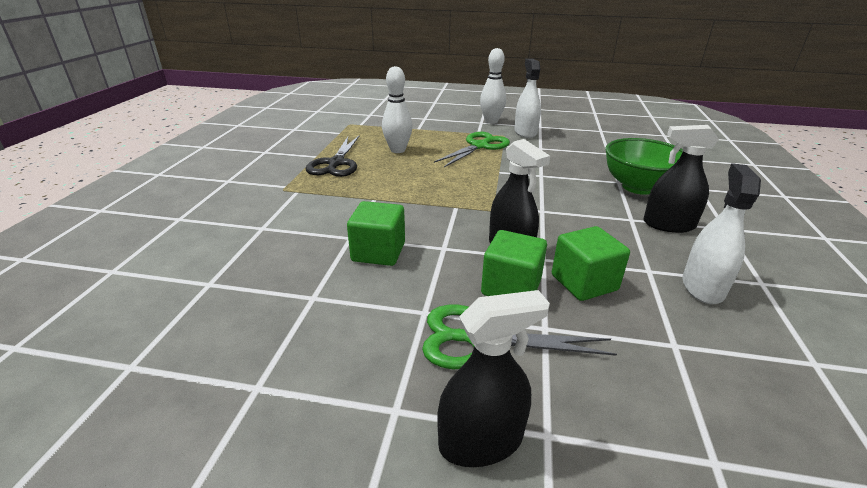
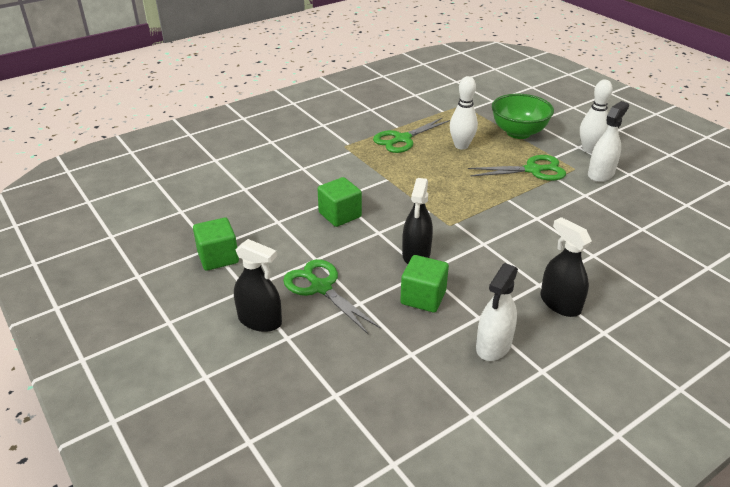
camera: 45 degrees right, 5 degrees up
black scissors [306,136,359,177] -> green scissors [373,117,450,153]
green cube [481,230,547,296] -> green cube moved to [193,217,239,271]
green bowl [605,138,683,195] -> green bowl moved to [492,94,554,139]
white spray bottle [682,163,761,304] -> white spray bottle turned 150 degrees clockwise [476,263,518,361]

